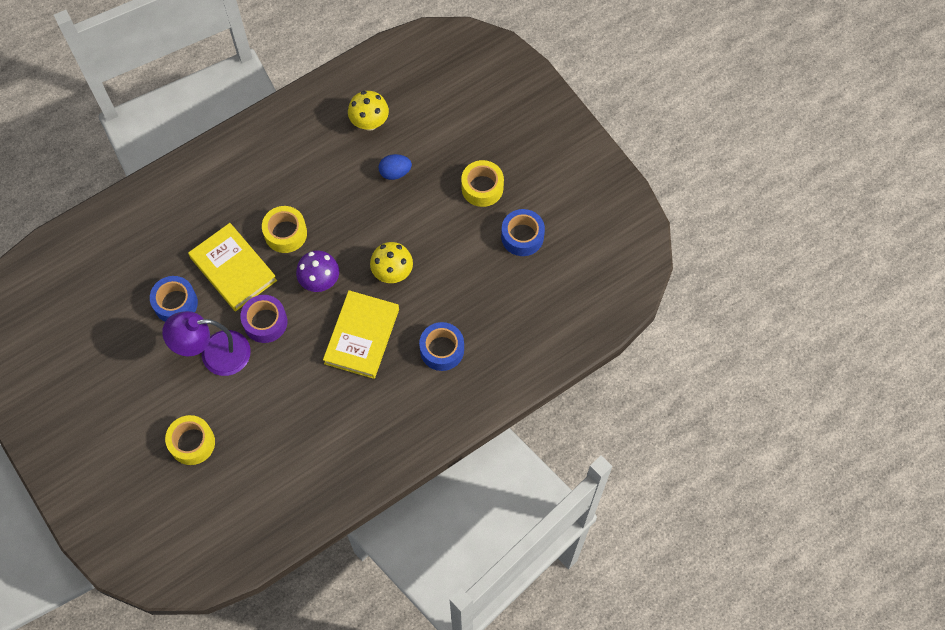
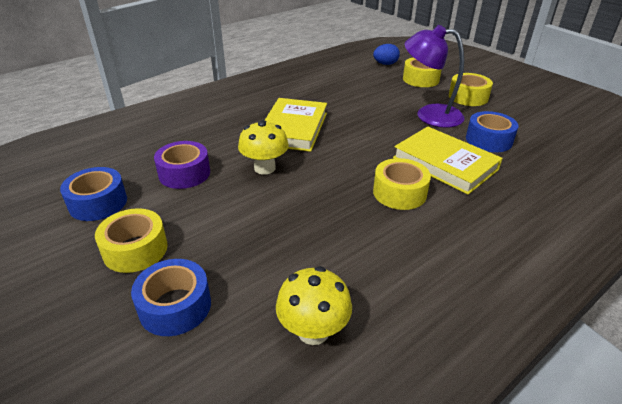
camera: 175 degrees right, 30 degrees down
purple lamp [162,311,251,376] -> purple lamp turned 150 degrees counterclockwise [404,25,464,128]
purple tape [240,295,287,343] -> purple tape moved to [154,141,210,189]
purple mushroom [296,250,339,292] -> none
blue egg [379,154,412,180] -> blue egg moved to [373,44,400,65]
blue tape [419,322,464,371] -> blue tape moved to [131,259,211,336]
none -> yellow tape [449,73,493,106]

